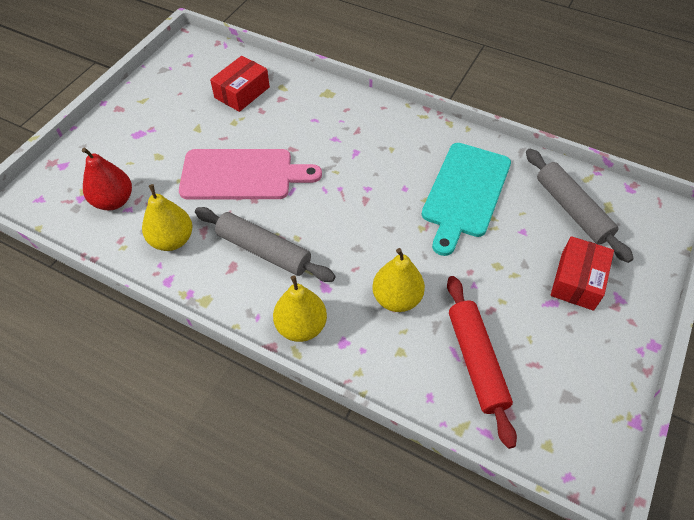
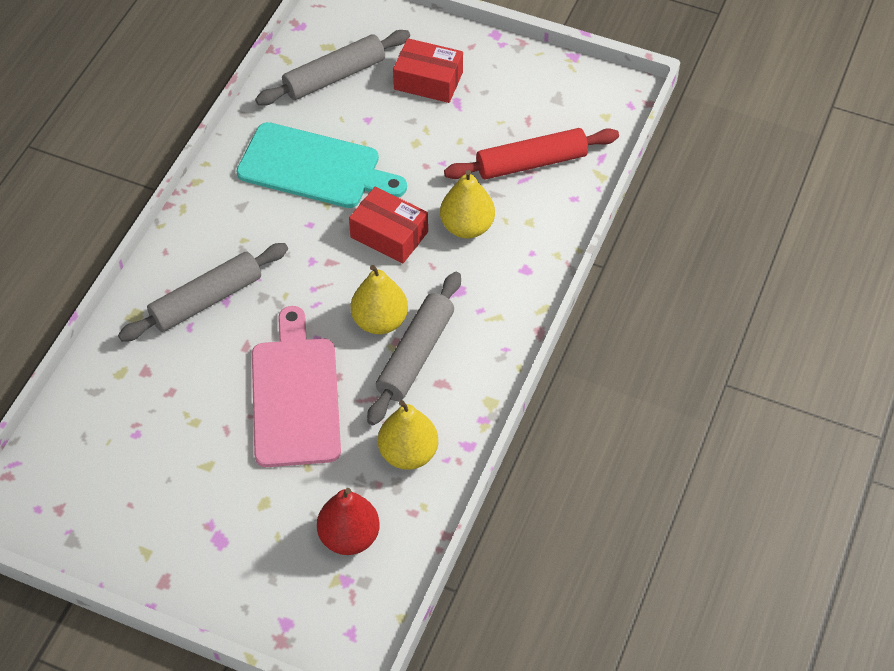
camera: 95 degrees left, 0 degrees up
red box [210,56,270,112] -> red box moved to [349,187,428,264]
yellow pear [273,275,327,342] -> yellow pear moved to [351,265,408,334]
none -> grey rolling pin [118,243,288,342]

